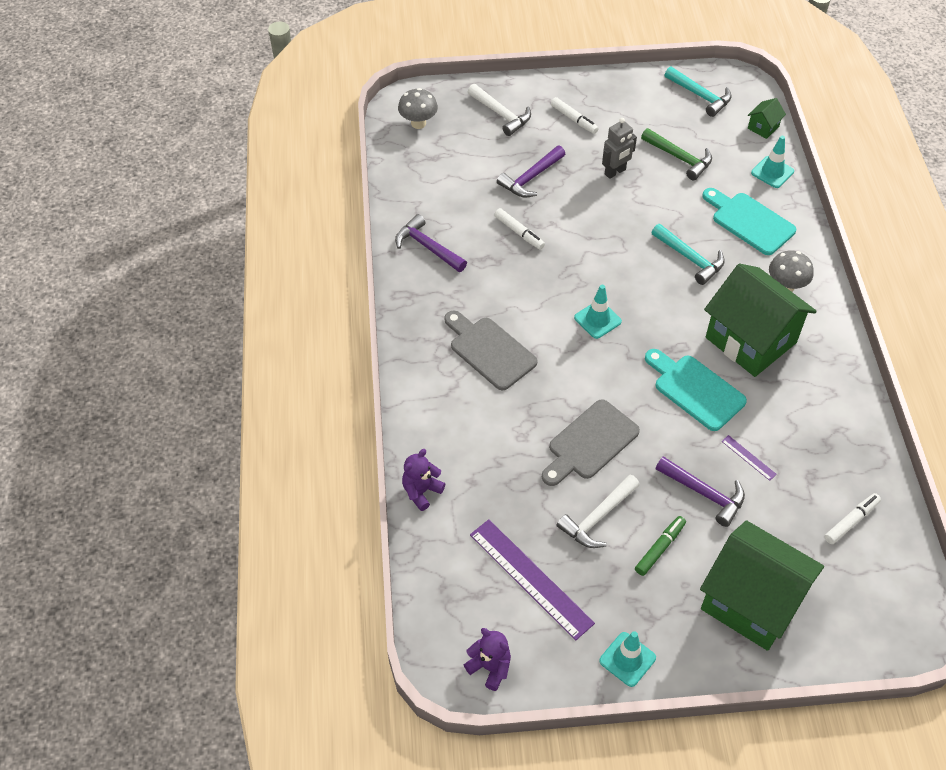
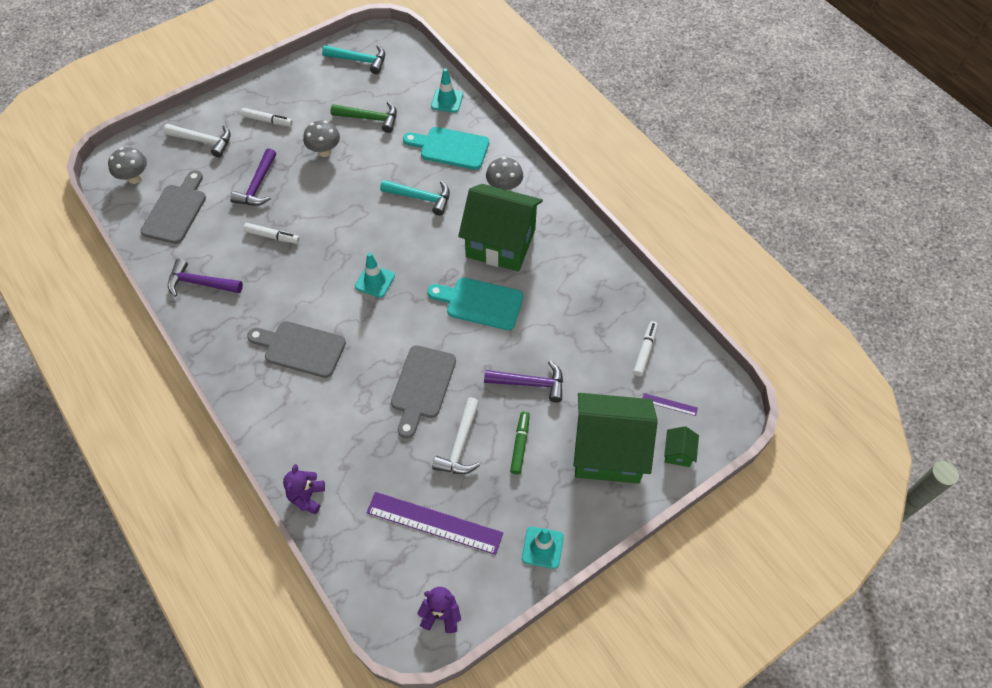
camera: 30 degrees left, 5 degrees up
grey robot [602,118,637,179] -> grey mushroom [303,121,340,157]
purple ruler [722,435,777,481] -> purple ruler moved to [643,393,698,416]
green house [747,98,786,139] -> green house moved to [664,426,699,467]
none -> grey cutting board [140,170,206,244]

